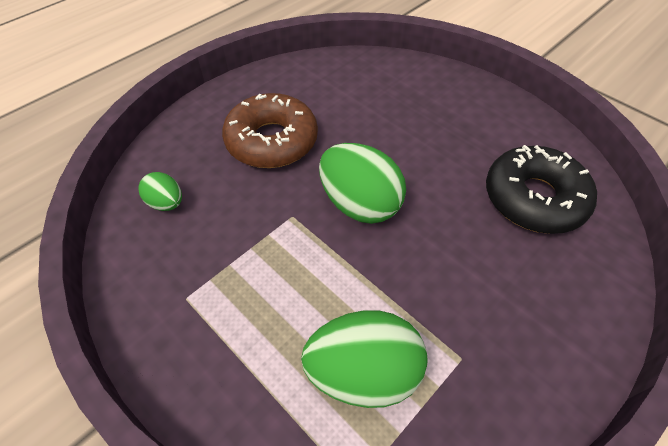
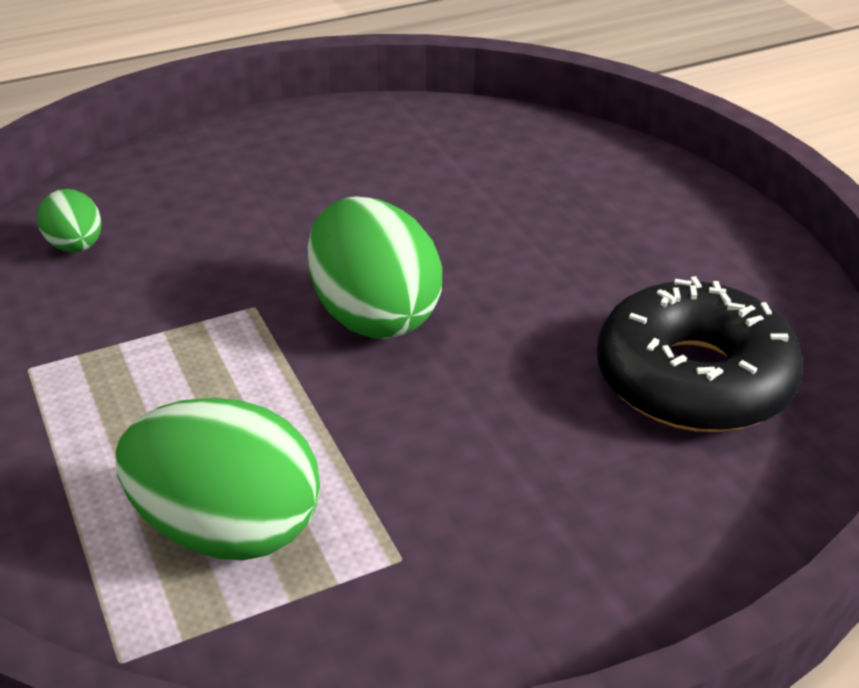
camera: 20 degrees right, 15 degrees down
brown donut [222,93,318,168] -> none

